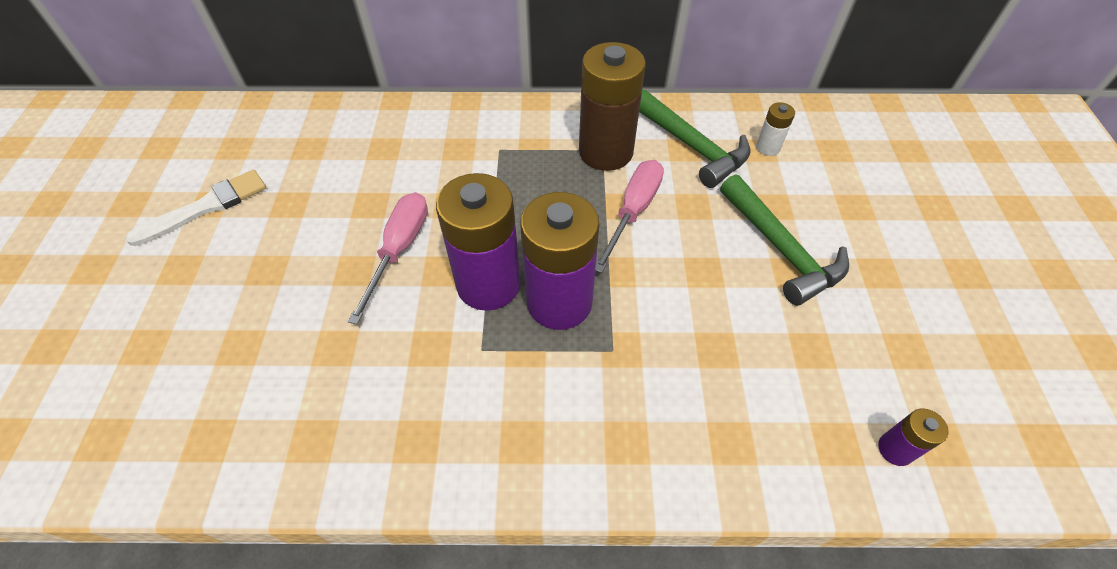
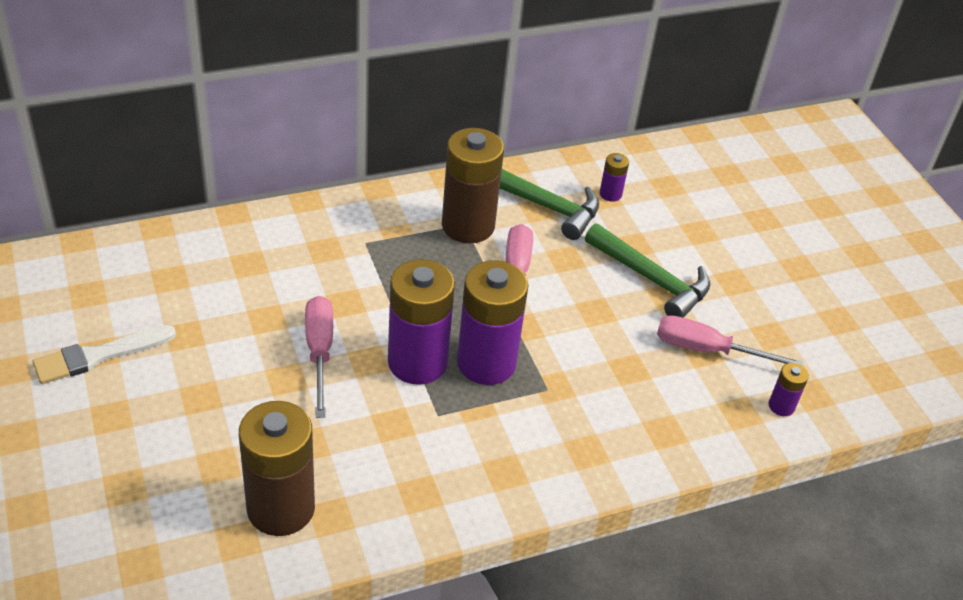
camera: 25 degrees left, 10 degrees down
white brush [125,170,266,246] -> white brush turned 150 degrees counterclockwise [32,325,176,384]
white battery [756,102,795,156] -> purple battery [600,153,629,202]
none -> brown battery [239,401,315,536]
none -> pink screwdriver [657,315,804,366]

